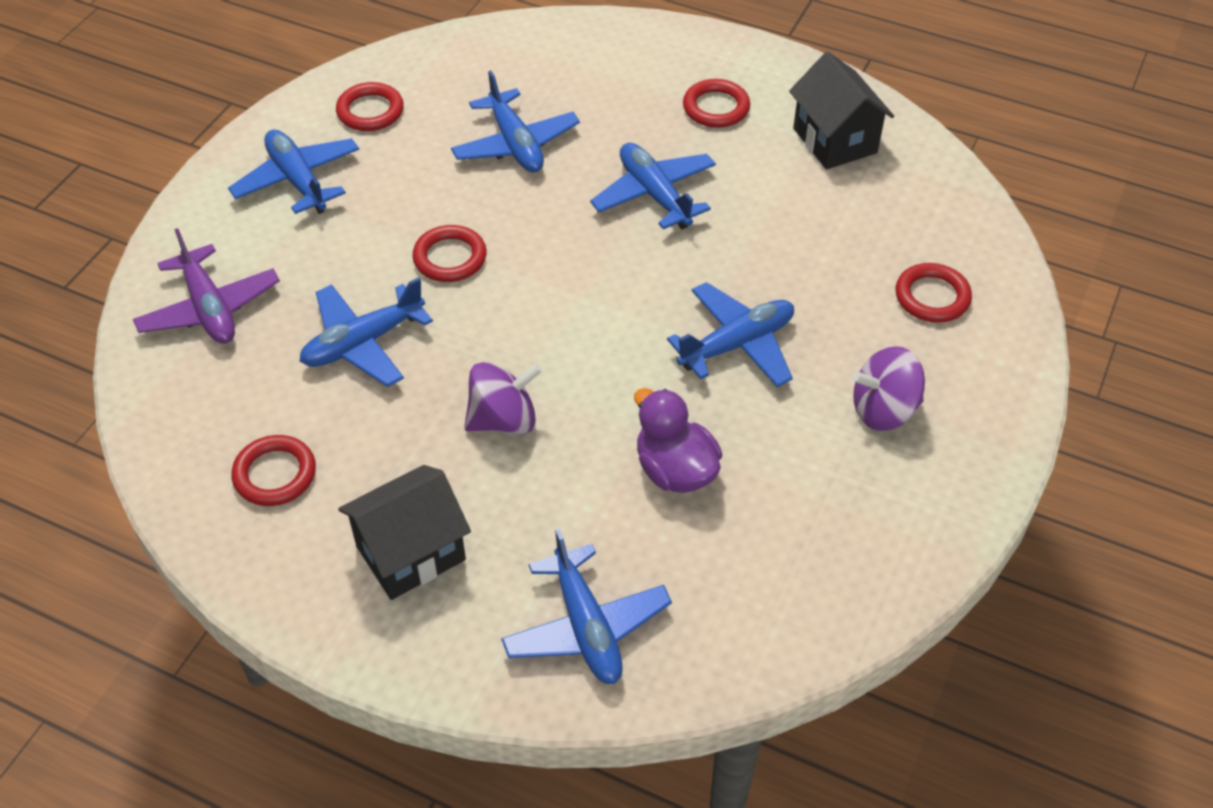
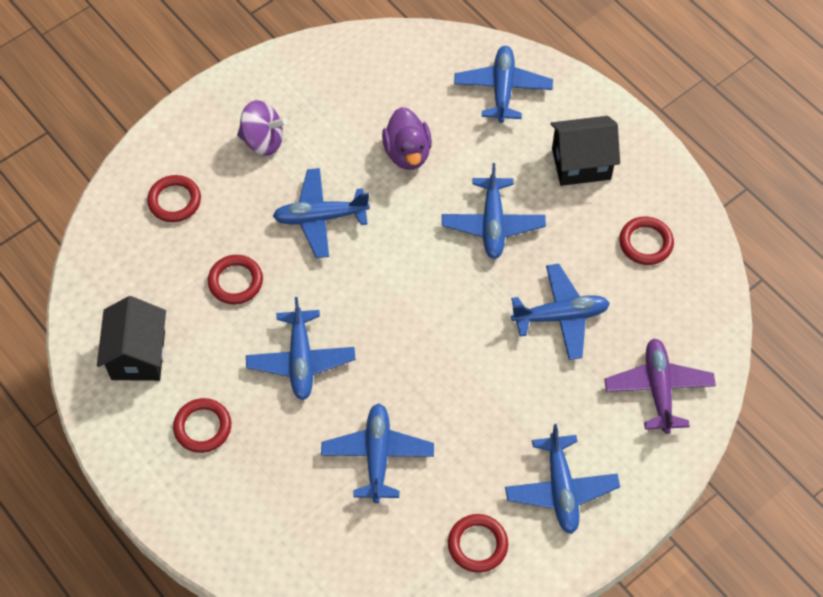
camera: 155 degrees left, 10 degrees up
red ring [412,225,487,282] -> red ring moved to [208,255,263,304]
purple spinning top [464,362,542,434] -> blue plane [442,163,546,259]

